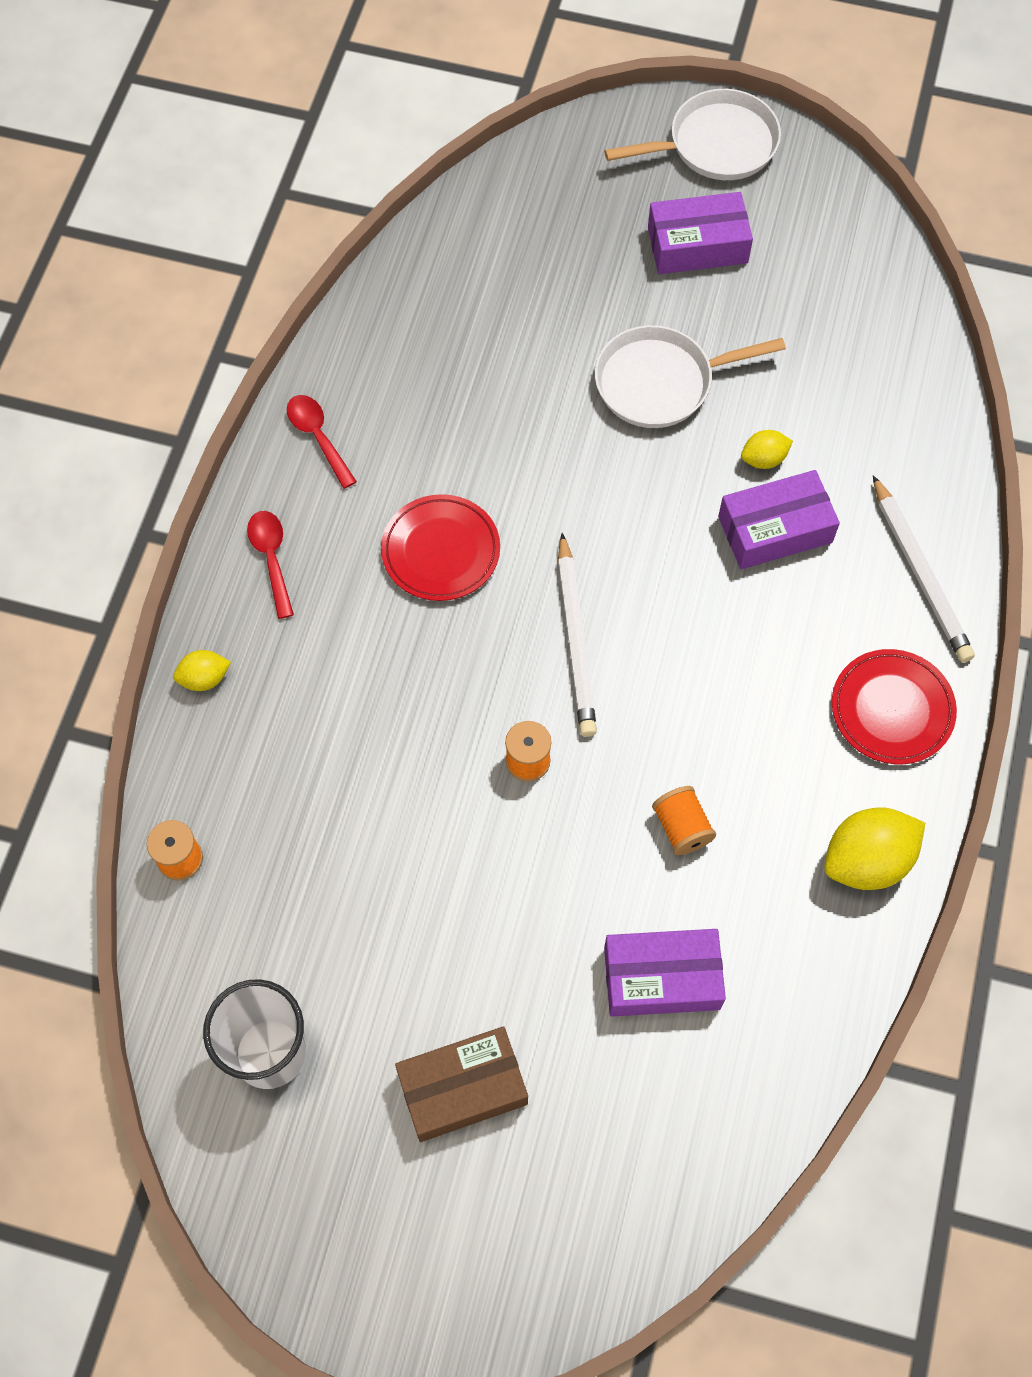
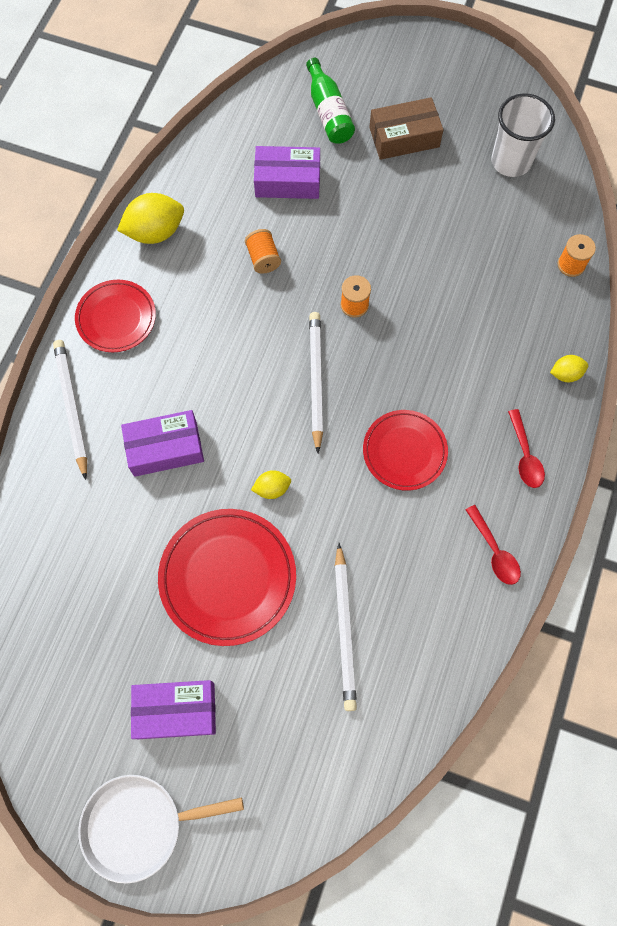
camera: 175 degrees left, 5 degrees up
white pan [595,325,786,428] -> red plate [158,509,296,646]
yellow lemon [741,430,793,469] -> yellow lemon moved to [251,470,291,499]
none -> green bottle [306,58,355,144]
none -> white pencil [335,543,357,711]

